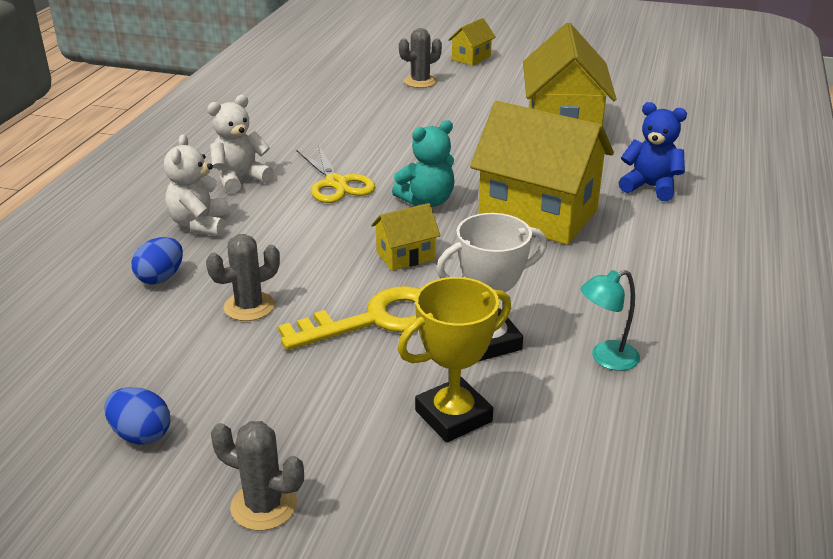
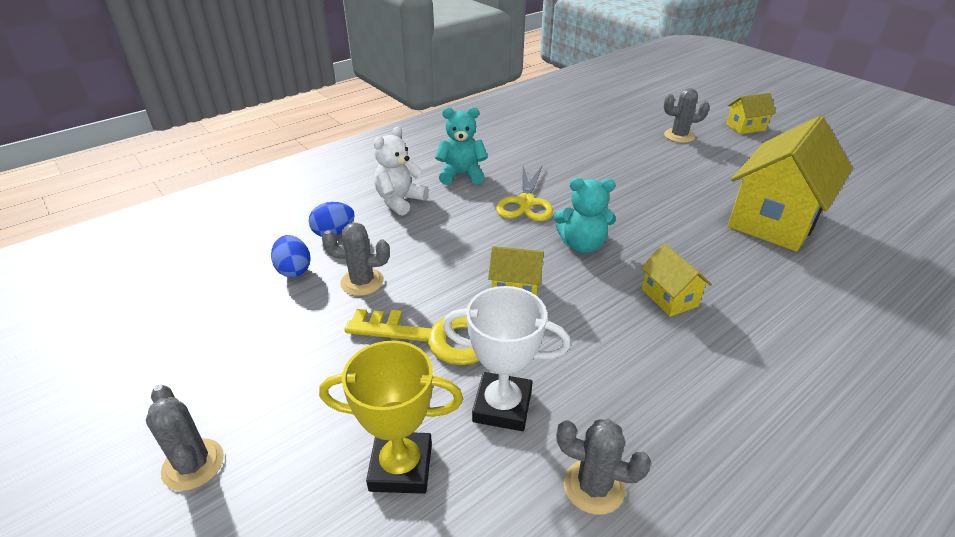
camera: 35 degrees right, 5 degrees up
blue egg [104,387,170,445] -> blue egg moved to [271,235,310,277]
white teddy bear [207,95,274,194] -> turquoise teddy bear [435,107,488,185]
yellow house [470,101,614,245] -> yellow house [641,243,712,317], size x0.46
turquoise lamp [581,270,640,371] -> grey cactus [556,419,651,515]
blue teddy bear [619,102,687,201] -> none

